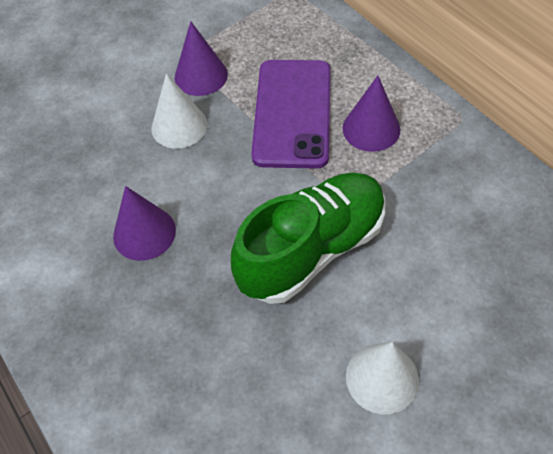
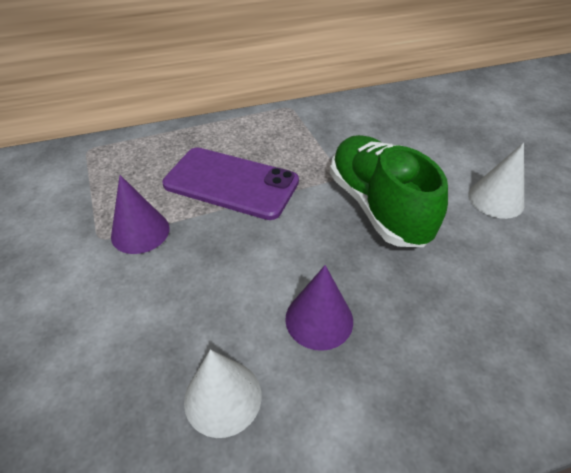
camera: 75 degrees left, 10 degrees down
white cone [151,73,208,149] -> white cone moved to [184,349,262,438]
purple cone [343,76,400,152] -> none

